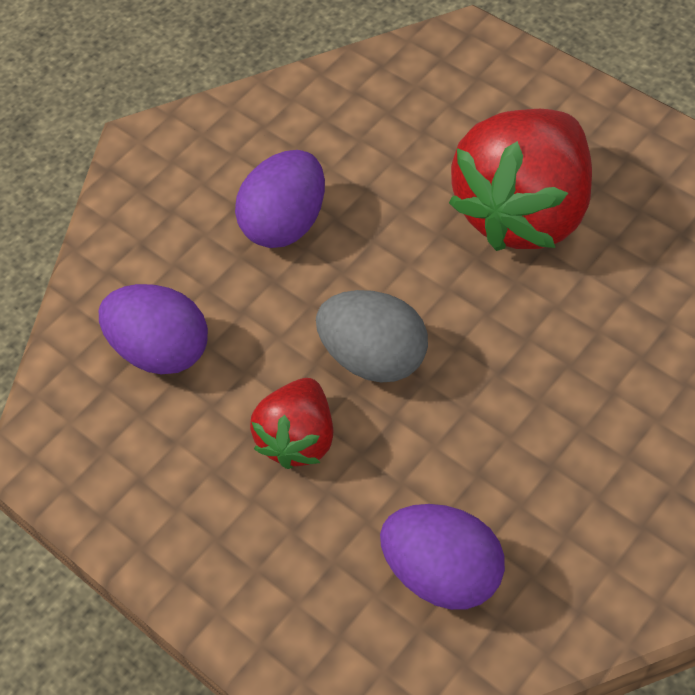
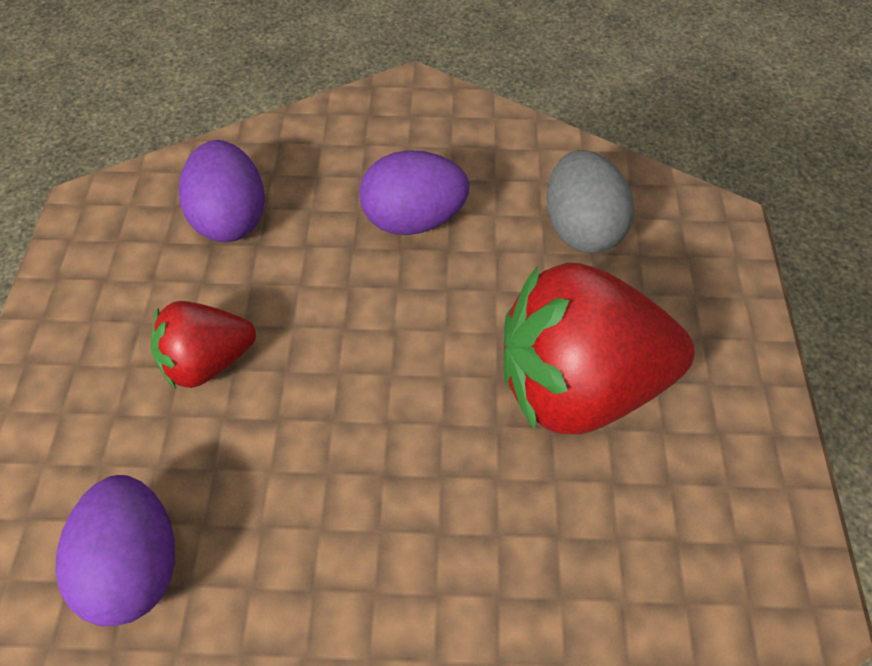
camera: 45 degrees right, 0 degrees up
grey egg [316,290,428,383] -> grey egg moved to [547,150,634,253]

